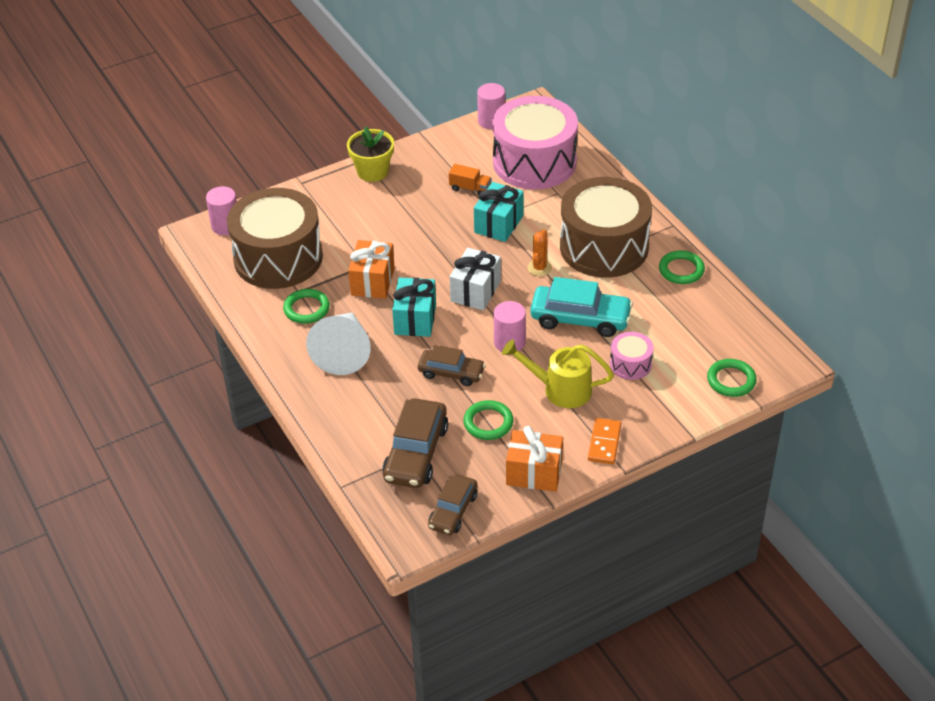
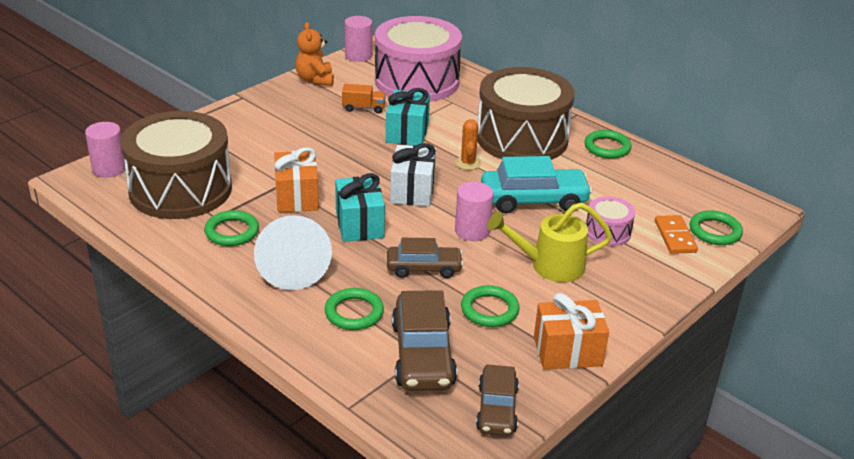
camera: 20 degrees left, 10 degrees down
yellow flower pot [347,126,394,182] -> none
orange domino [588,418,621,464] -> orange domino moved to [655,215,698,254]
none -> orange teddy bear [295,22,334,86]
none -> green ring [324,288,384,330]

